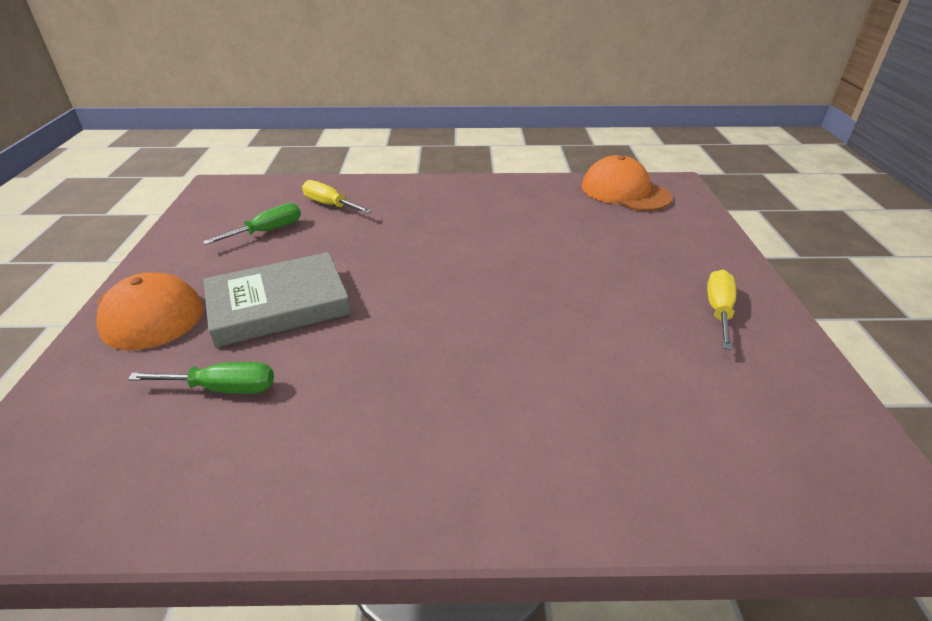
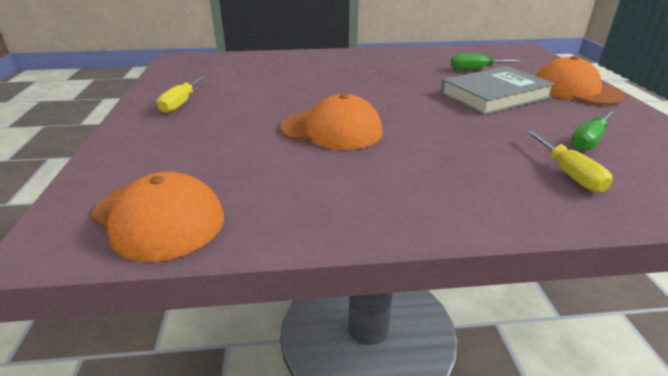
camera: 175 degrees right, 5 degrees down
yellow screwdriver [302,180,372,214] -> yellow screwdriver turned 45 degrees clockwise [525,130,613,192]
none -> orange cap [281,94,382,150]

